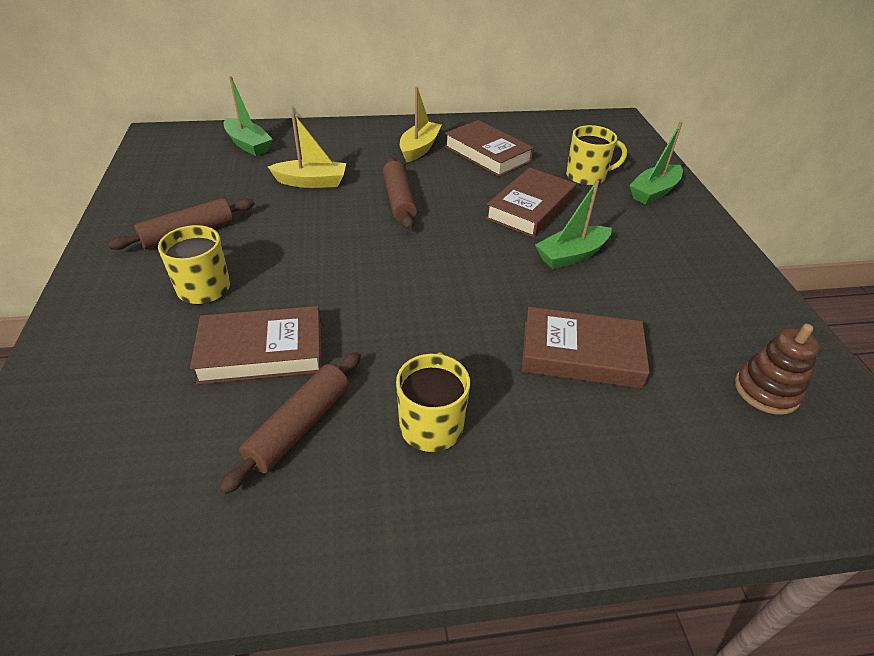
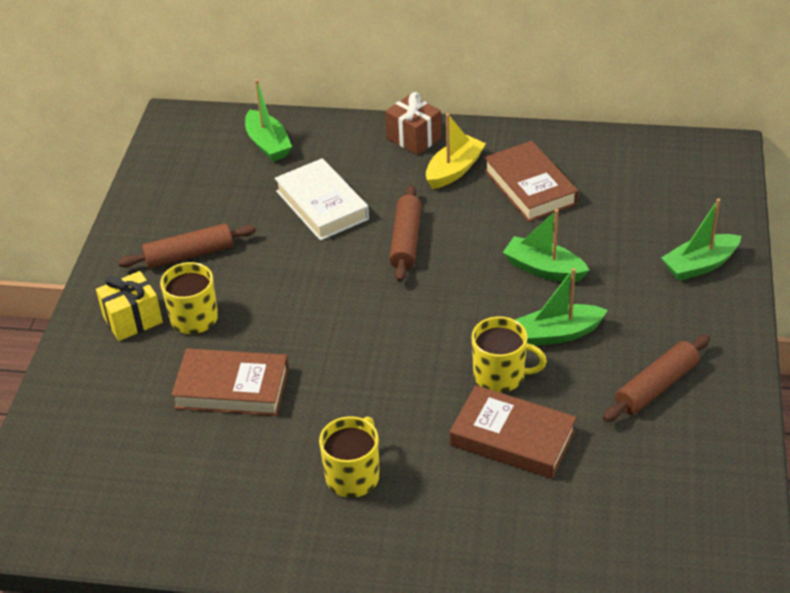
camera: 20 degrees right, 0 degrees up
brown rolling pin [219,352,361,494] -> brown rolling pin moved to [603,335,710,422]
yellow boat [268,113,346,188] -> white book [275,158,369,241]
brown book [485,167,576,238] -> green boat [503,209,589,282]
yellow mug [566,125,627,186] -> yellow mug moved to [472,316,547,393]
brown stacking toy [735,324,819,415] -> none
none -> yellow gift [96,271,163,341]
none -> brown gift [385,92,441,155]

